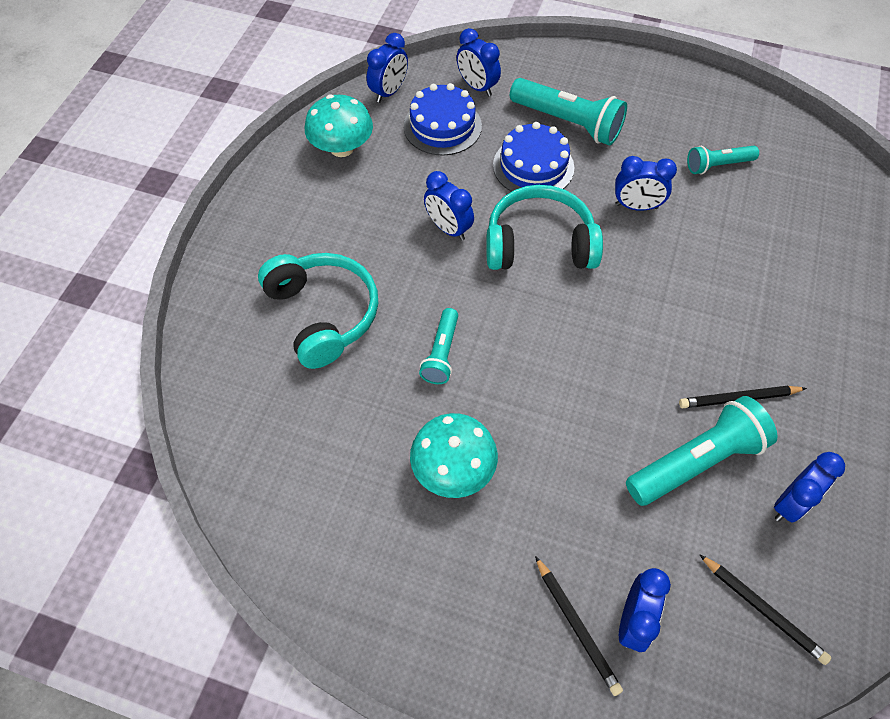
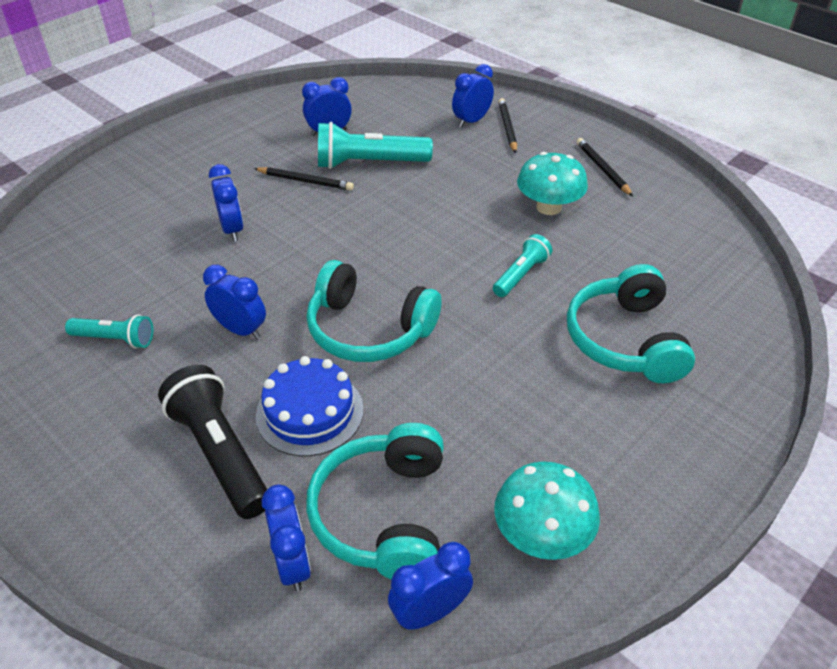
camera: 155 degrees left, 15 degrees down
blue cake [403,83,482,156] -> turquoise headphones [306,423,444,580]
blue clock [424,171,474,241] -> blue clock moved to [209,164,243,241]
turquoise flashlight [510,78,627,146] -> black flashlight [158,365,267,519]
black pencil [699,554,831,665] -> black pencil moved to [576,138,633,196]

